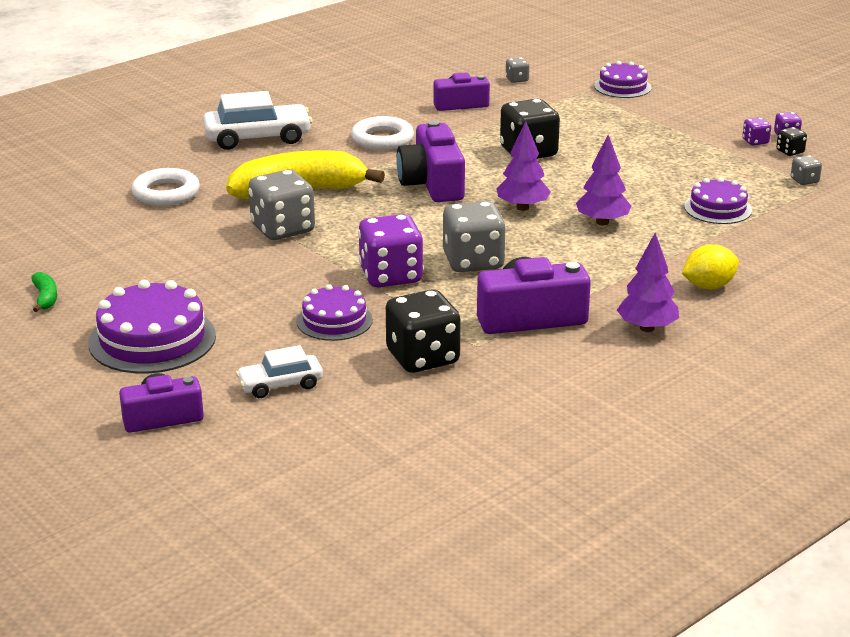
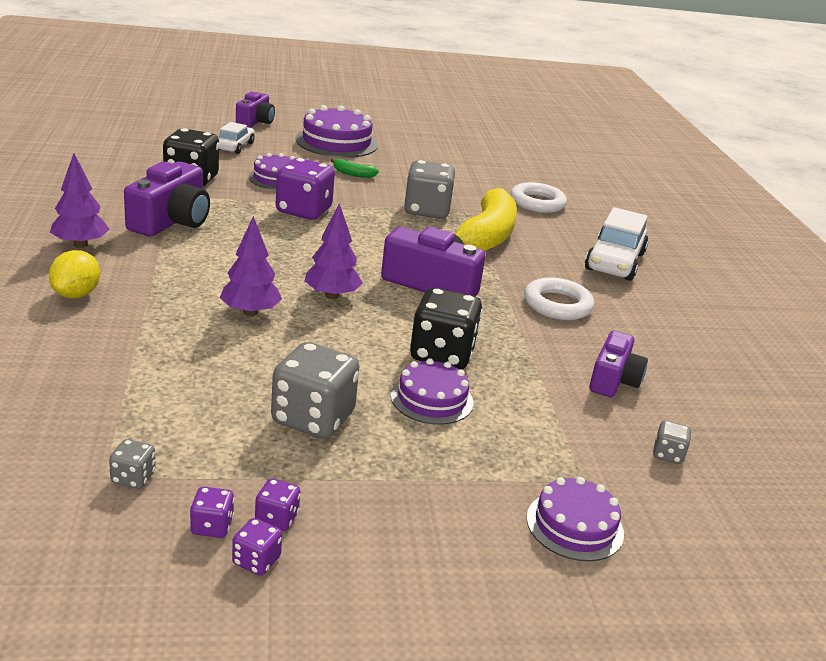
camera: 120 degrees right, 0 degrees up
green banana [31,272,57,312] -> green banana moved to [331,158,379,178]
grey dice [443,201,506,272] -> grey dice moved to [271,342,359,439]
purple cake [684,177,752,224] -> purple cake moved to [391,358,473,425]
black dice [776,127,807,156] -> purple dice [190,487,234,538]

